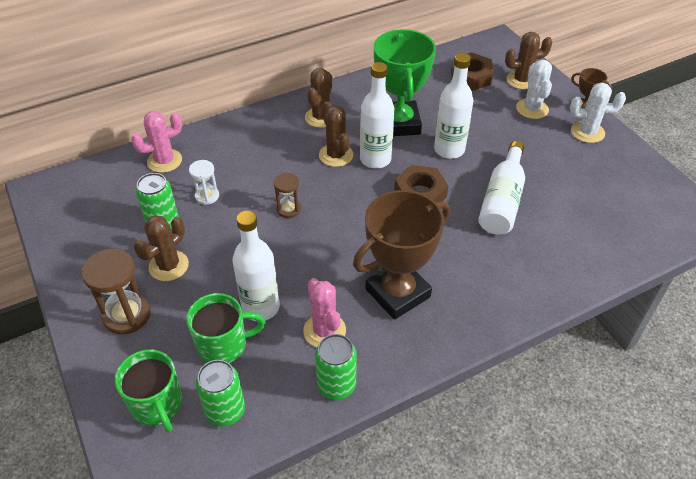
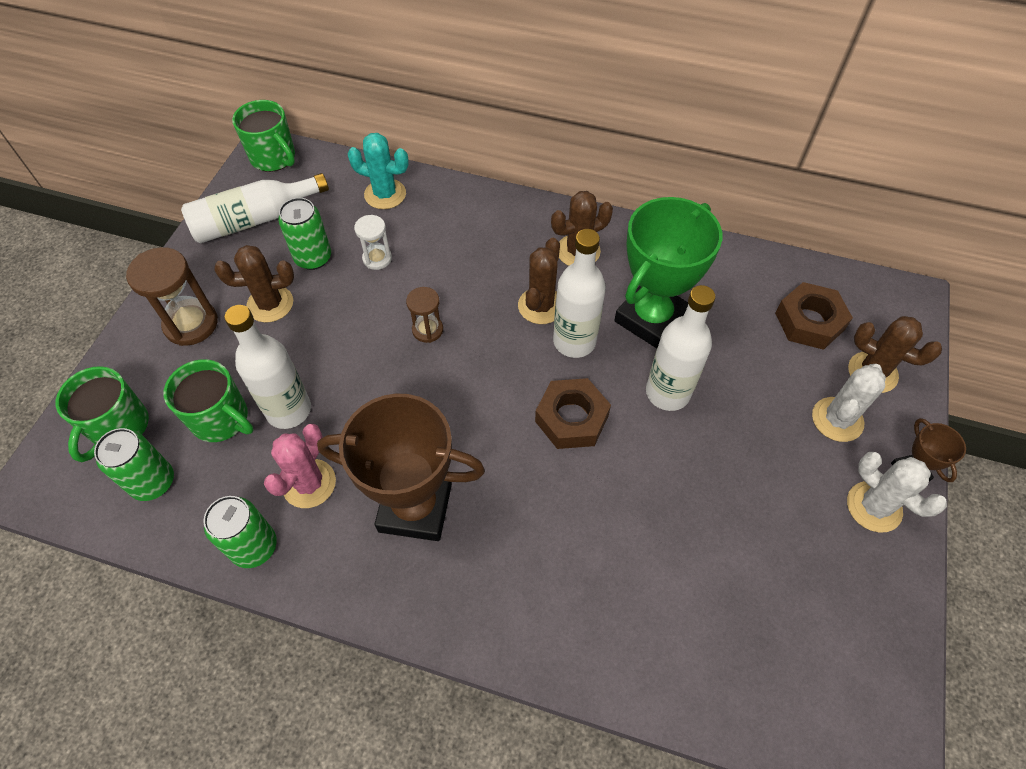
camera: 45 degrees right, 10 degrees up
pink cactus [131,111,182,173] -> turquoise cactus [348,133,409,209]
white bottle [478,141,525,235] -> white bottle moved to [181,173,329,244]
none -> green mug [232,100,295,172]

